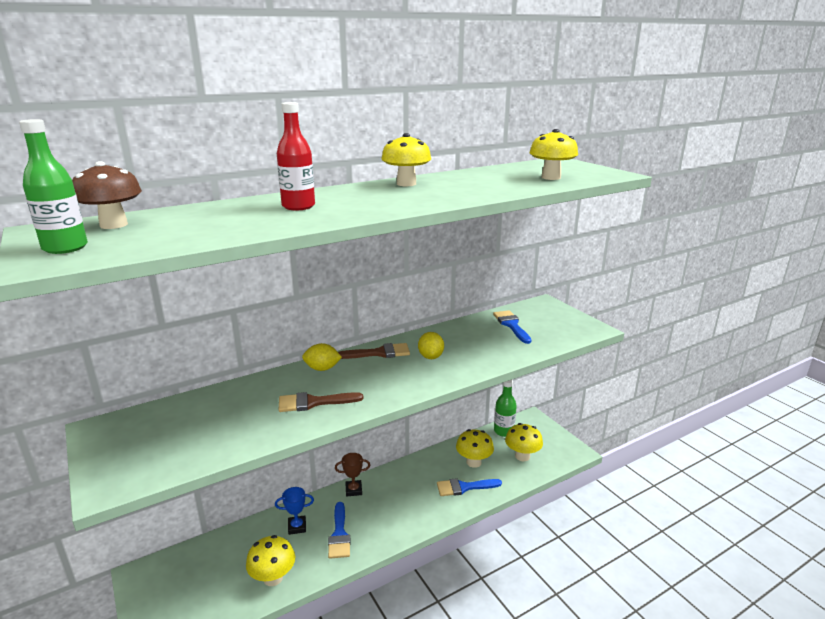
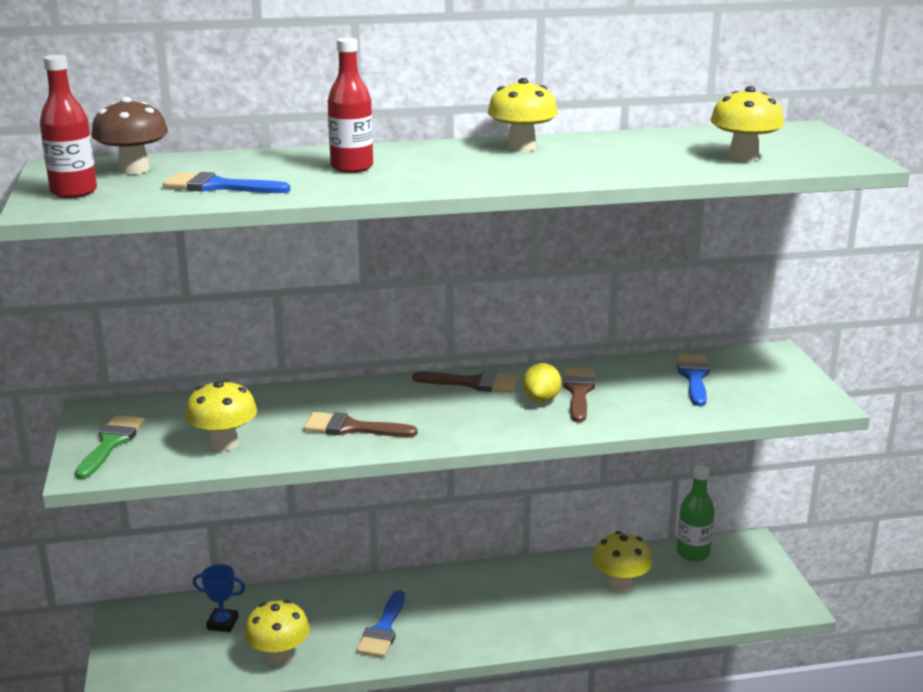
camera: 20 degrees right, 0 degrees up
green bottle [19,119,88,254] -> red bottle [40,55,97,198]
blue trophy [275,487,314,535] -> blue trophy moved to [193,564,245,632]
yellow lemon [302,343,342,371] -> none
brown trophy [335,453,370,497] -> none
blue brush [437,478,502,496] -> blue brush moved to [163,172,290,193]
yellow mushroom [505,423,543,461] -> yellow mushroom moved to [185,379,257,451]
none -> green brush [75,415,145,479]
none -> brown brush [563,368,595,422]

